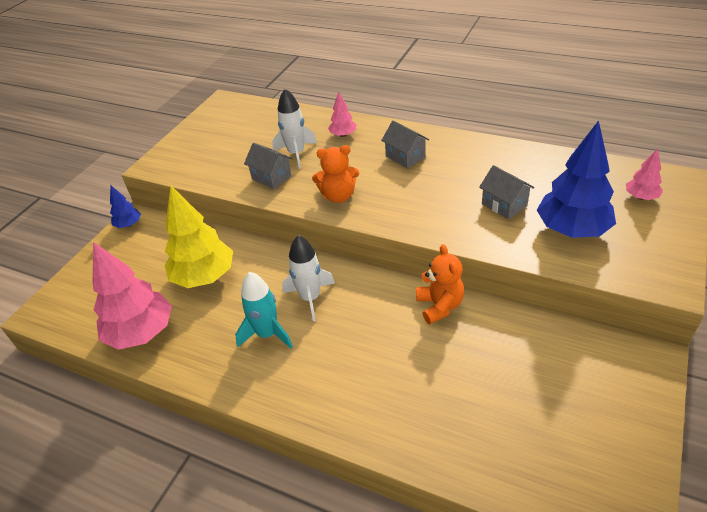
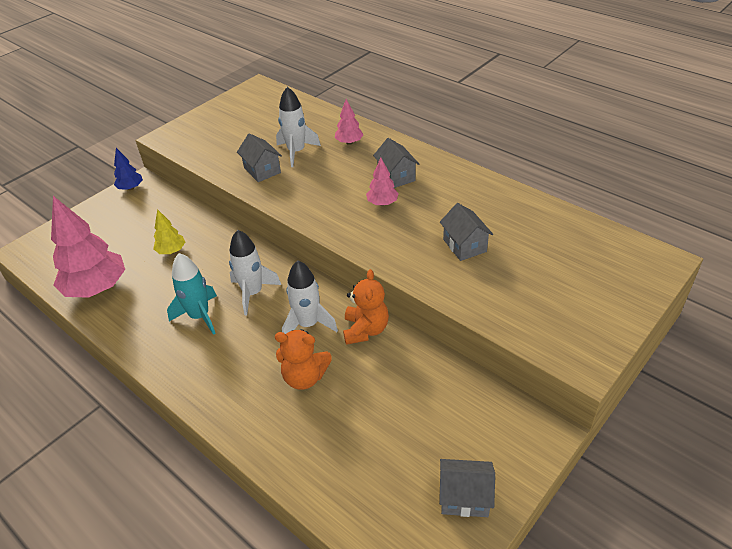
camera: 15 degrees right, 0 degrees up
yellow tree [164,186,233,288] -> yellow tree [153,209,185,254], size x0.49
orange teddy bear [312,145,359,203] -> orange teddy bear moved to [275,329,332,390]
blue tree [537,120,616,238] -> none
pink tree [626,148,663,200] -> pink tree moved to [366,158,399,206]
none -> white rocket [282,261,338,334]
none -> grey house [439,459,495,517]

